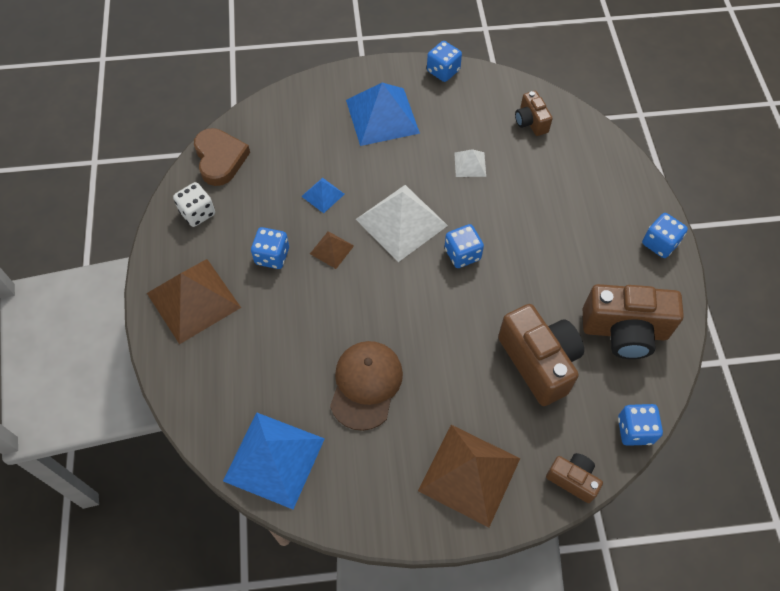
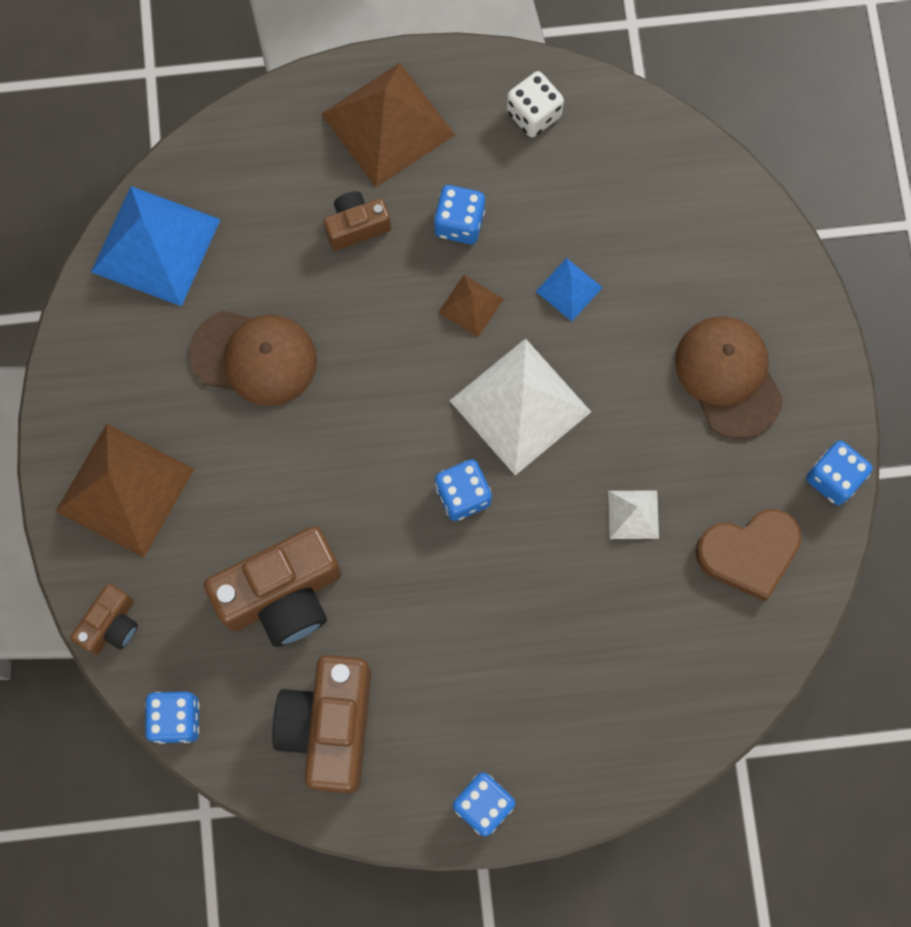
camera: 90 degrees right, 15 degrees up
brown heart [194,128,250,186] -> brown heart moved to [695,509,801,601]
blue pyramid [346,83,420,146] -> brown cap [675,316,783,439]
brown camera [515,91,553,136] -> brown camera moved to [324,191,391,251]

